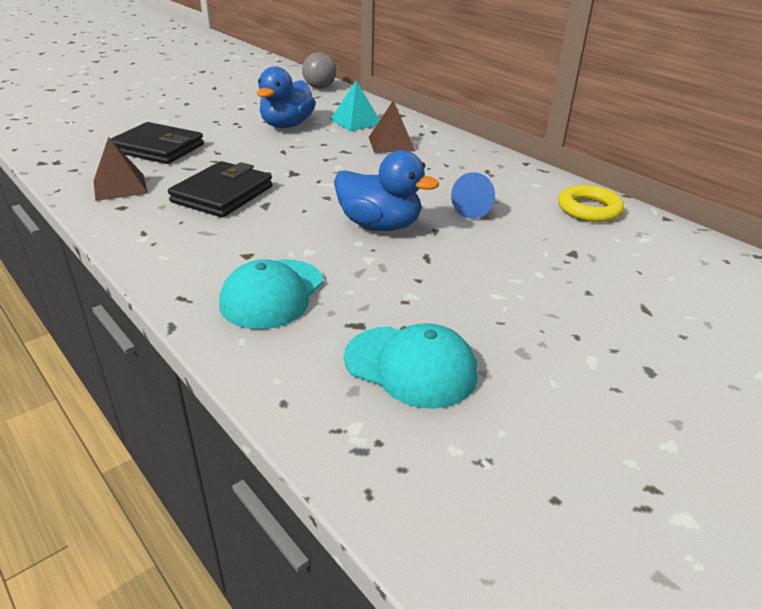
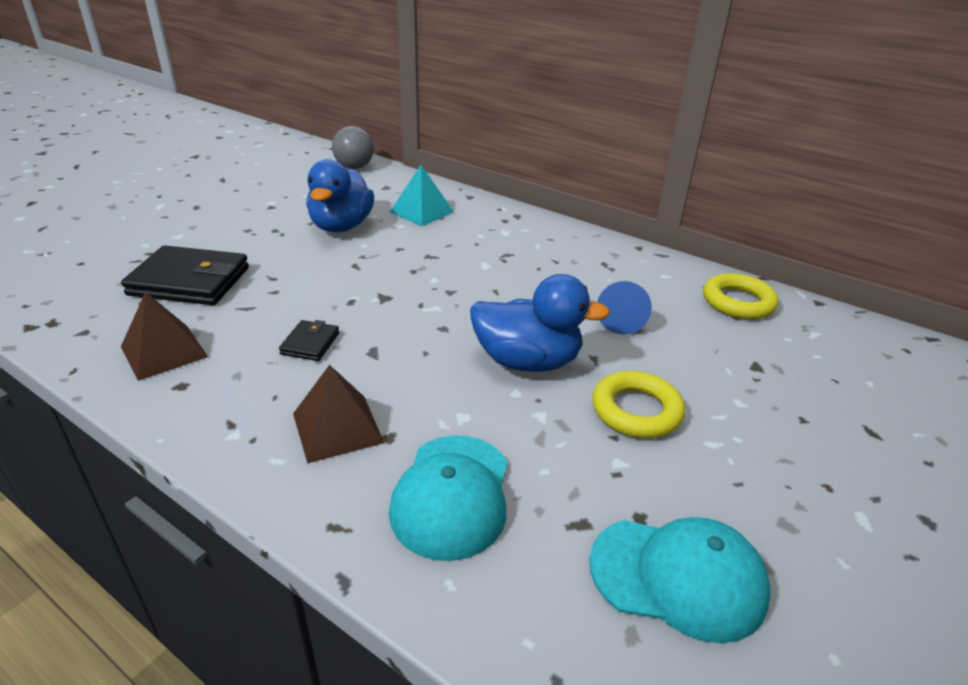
camera: 15 degrees left, 0 degrees up
black wallet [168,161,273,218] -> black wallet [279,320,339,361], size x0.48
brown pyramid [369,101,415,153] -> brown pyramid moved to [293,365,384,464]
none -> yellow ring [592,371,685,438]

